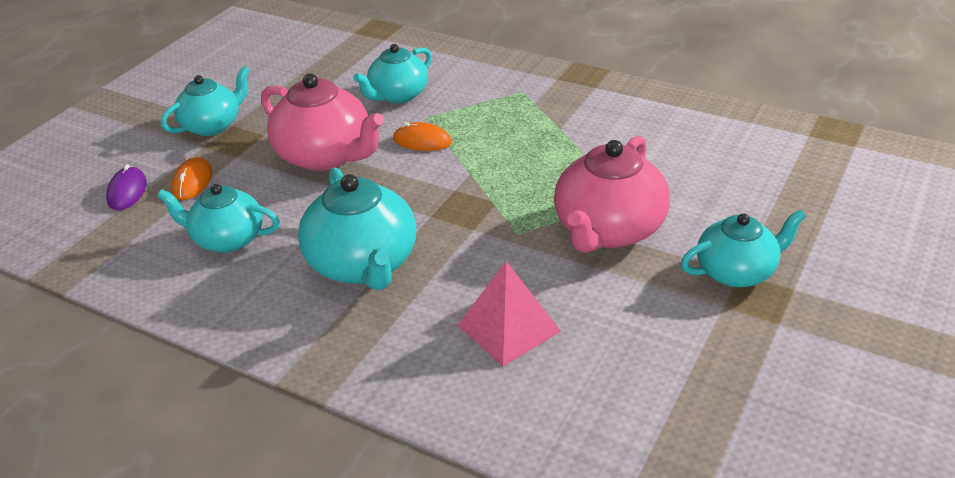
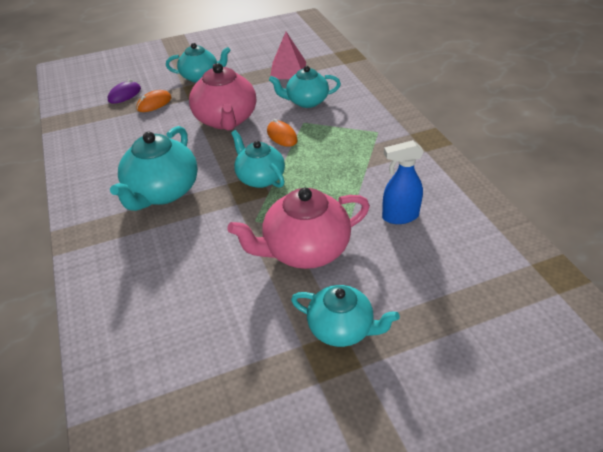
camera: 40 degrees right, 5 degrees up
turquoise teapot [157,184,280,253] -> turquoise teapot moved to [231,130,285,188]
pink pyramid [457,261,561,366] -> pink pyramid moved to [270,32,306,79]
none -> blue spray bottle [382,140,424,224]

